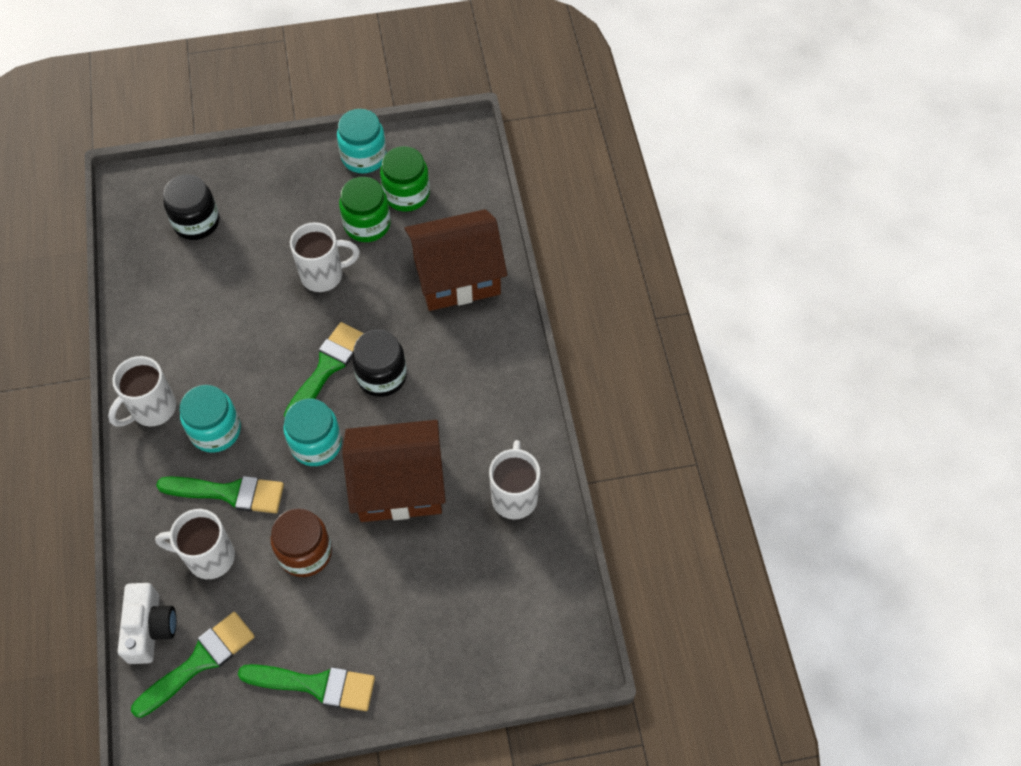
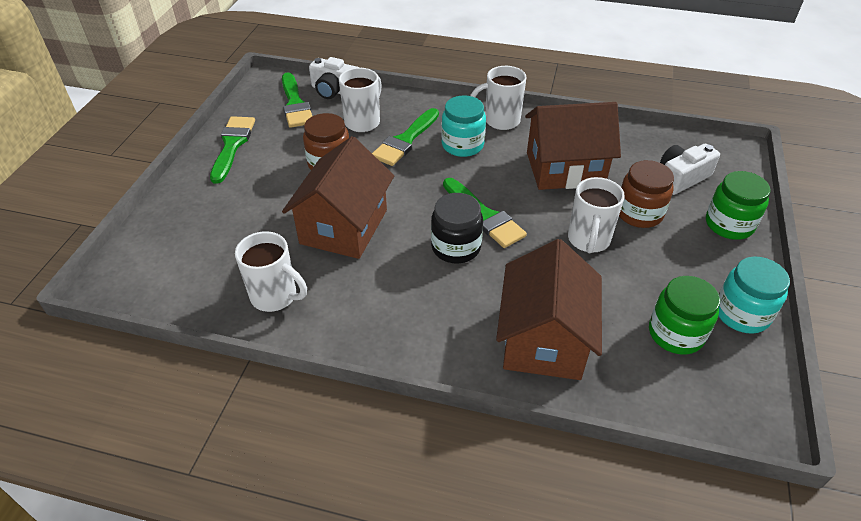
camera: 115 degrees right, 15 degrees down
white mug [108,356,176,427] -> white mug turned 75 degrees counterclockwise [470,66,527,130]
black jar [163,174,220,240] -> white camera [660,144,720,195]
green brush [238,664,375,711] -> green brush turned 150 degrees clockwise [210,116,255,184]
turquoise jar [283,399,342,466] -> none
green jar [339,177,391,242] -> green jar moved to [706,171,771,240]
none -> brown house [525,102,621,190]
none -> brown jar [619,160,674,228]

